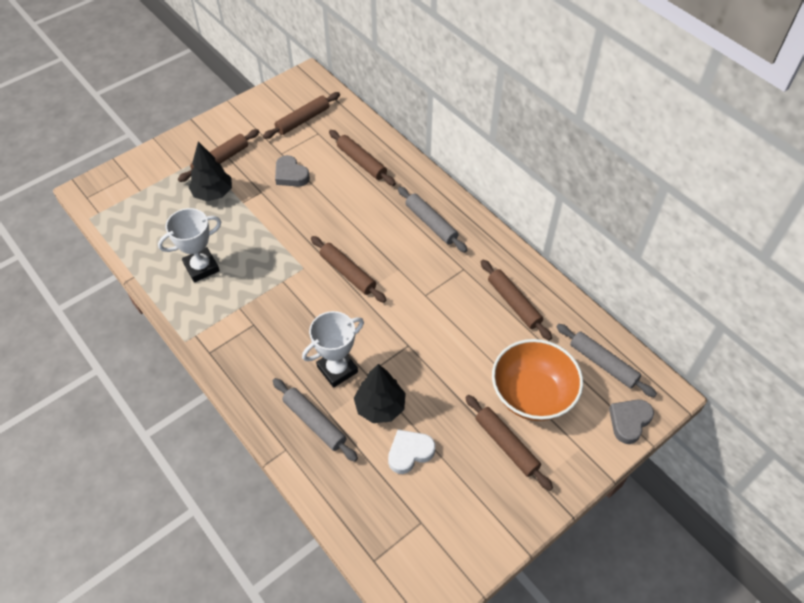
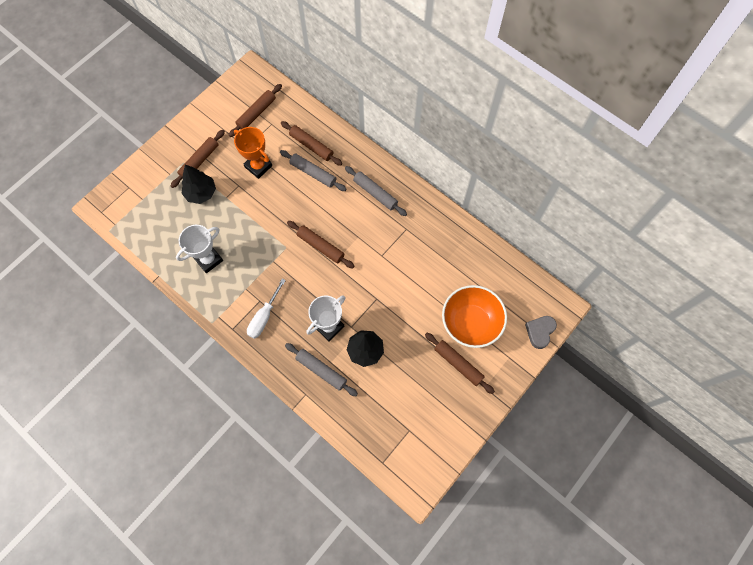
camera: 10 degrees left, 15 degrees up
grey heart [275,155,310,187] -> orange trophy [234,127,272,179]
white heart [388,430,435,474] -> none
brown rolling pin [481,260,552,340] -> none
grey rolling pin [556,324,657,397] -> grey rolling pin moved to [280,150,347,191]
none -> white screwdriver [247,279,286,339]

